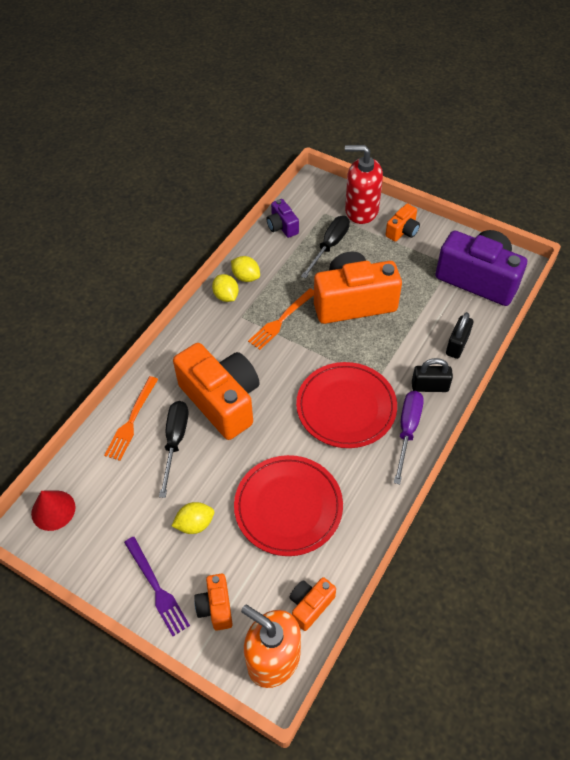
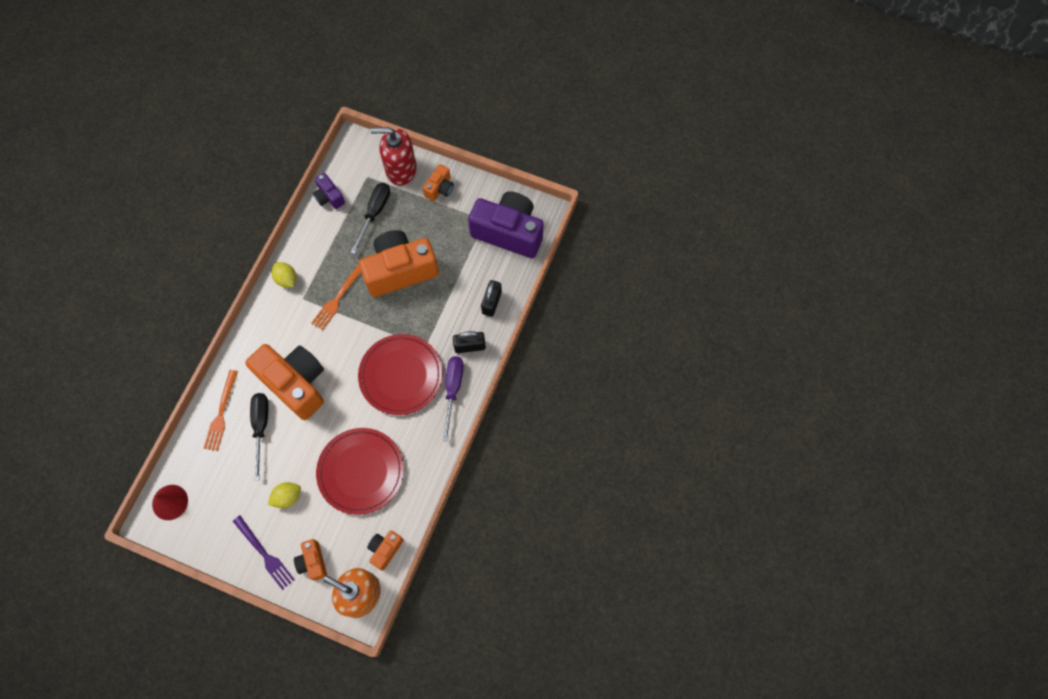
camera: 10 degrees left, 15 degrees up
yellow lemon [231,256,260,282] -> none

